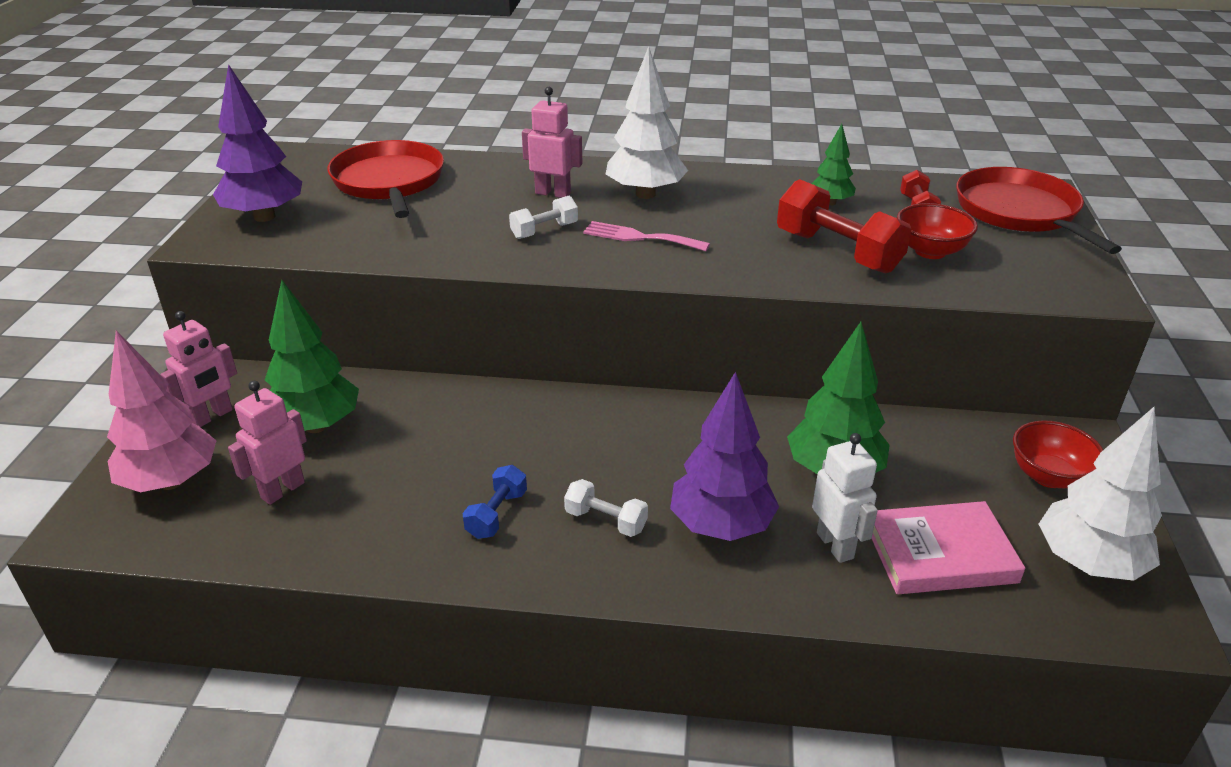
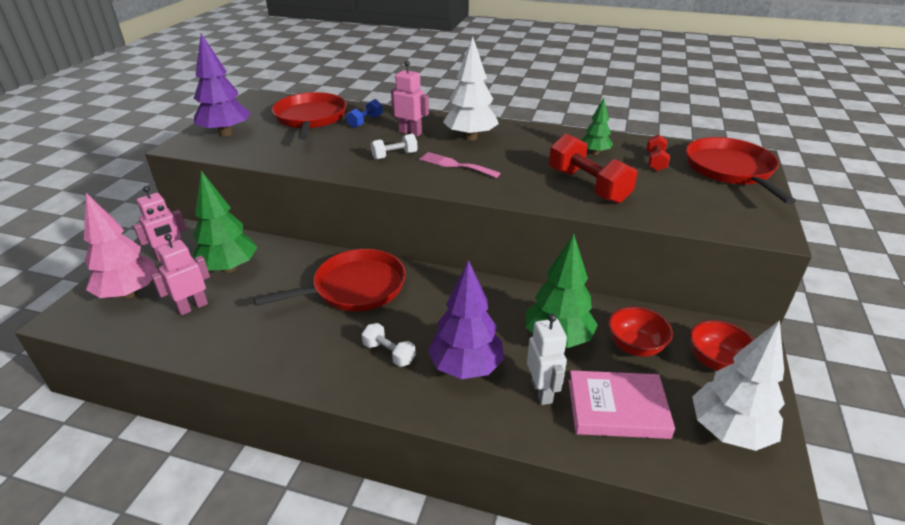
camera: 10 degrees right, 0 degrees up
blue dumbbell [463,465,527,539] -> blue dumbbell moved to [346,99,383,128]
red bowl [897,203,978,259] -> red bowl moved to [608,307,673,357]
none -> red pan [254,249,406,311]

